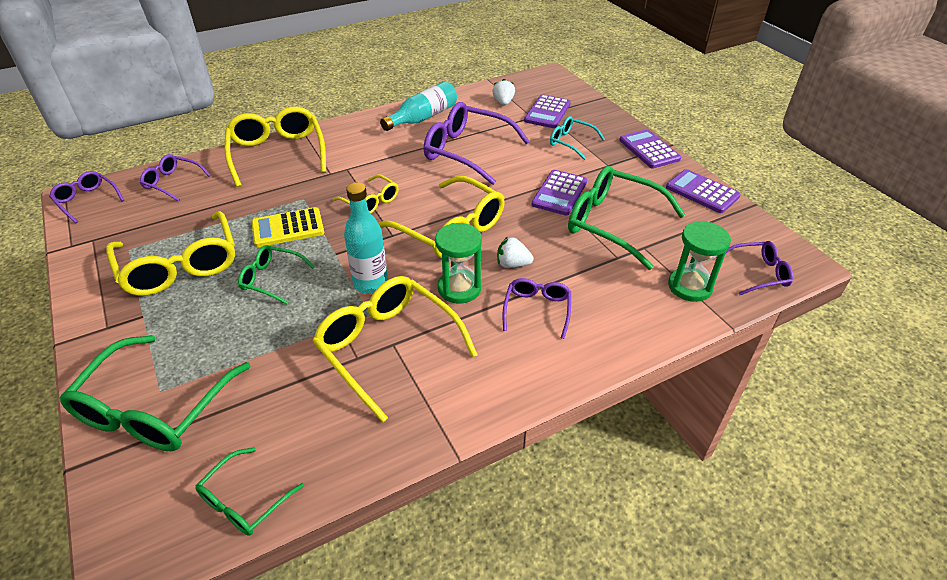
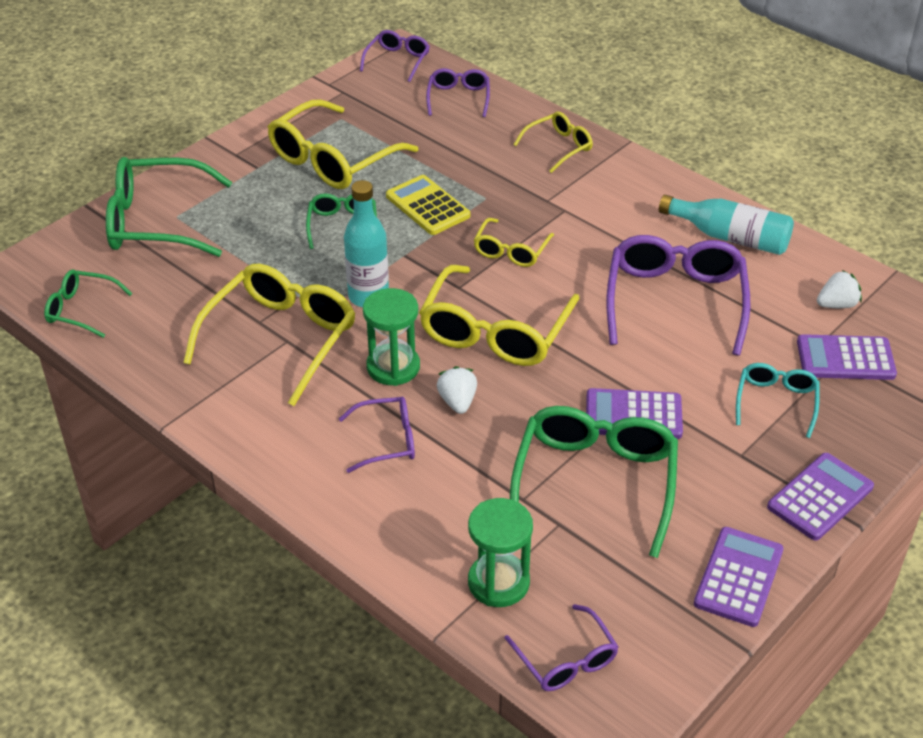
camera: 70 degrees right, 0 degrees up
yellow glasses [224,107,326,187] -> yellow glasses [513,112,593,173], size x0.54

